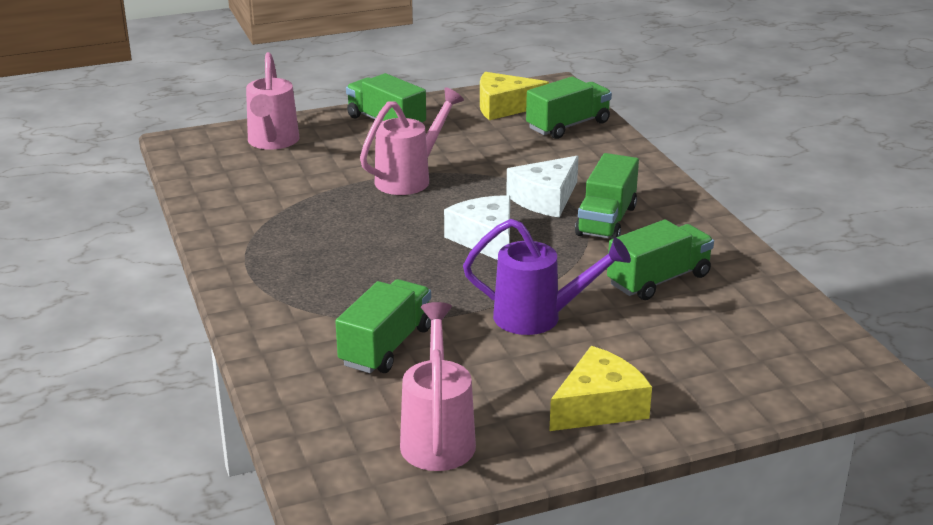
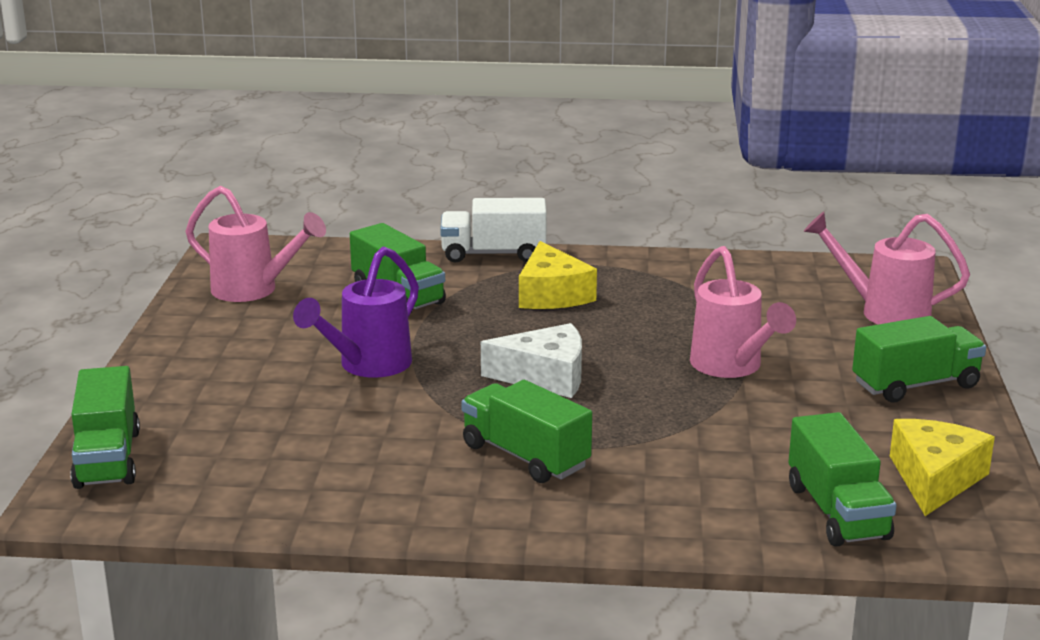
camera: 115 degrees right, 5 degrees down
white cheese [506,156,579,217] -> none
yellow cheese [549,346,652,431] -> yellow cheese moved to [519,241,597,309]
green truck [607,219,714,300] -> green truck moved to [70,366,140,489]
none -> white truck [440,198,547,263]

